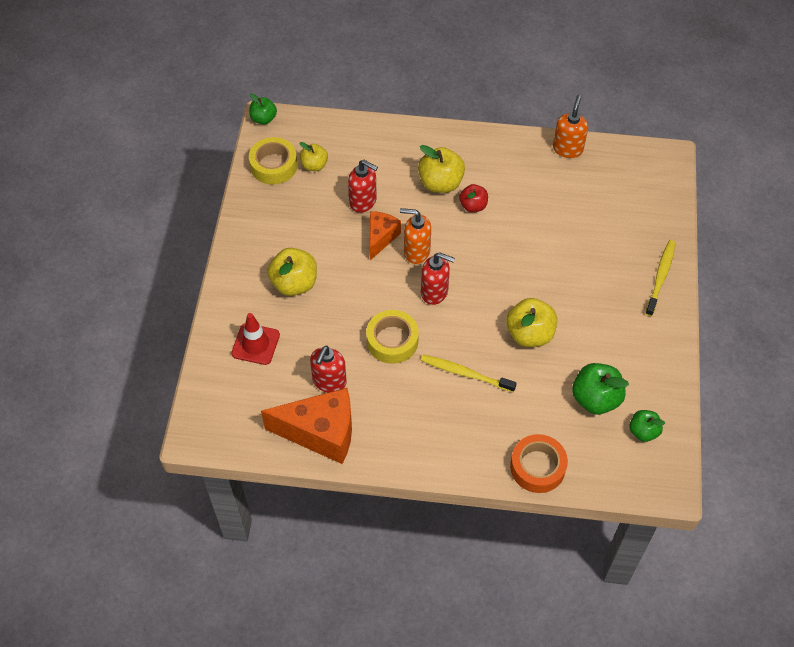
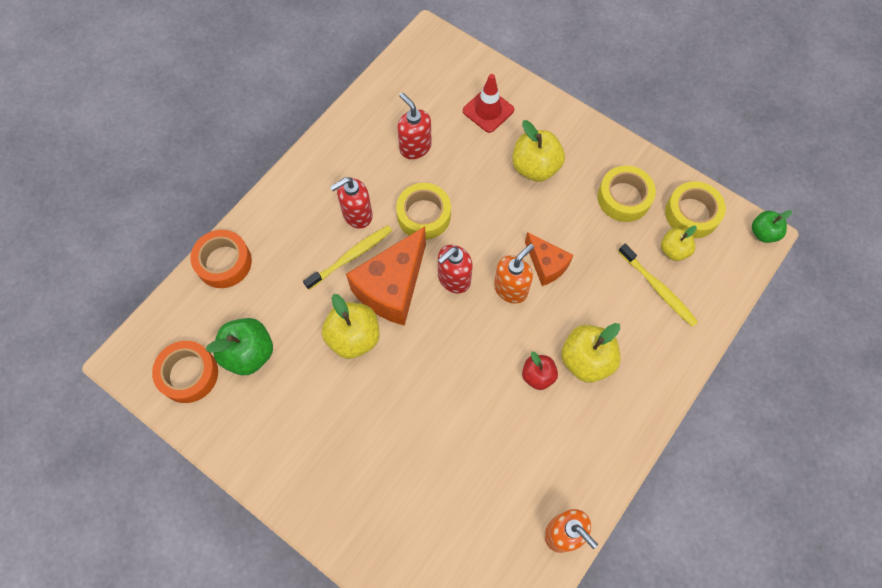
camera: 120 degrees right, 10 degrees up
orange cheese [261,388,352,464] -> orange cheese moved to [346,226,426,326]
red soap dispenser [348,160,378,213] -> red soap dispenser moved to [330,177,373,229]
green apple [629,410,665,442] -> orange tape [152,341,218,403]
yellow toothbrush [645,240,676,316] -> yellow toothbrush moved to [618,244,698,327]
none -> yellow tape [598,166,656,222]

